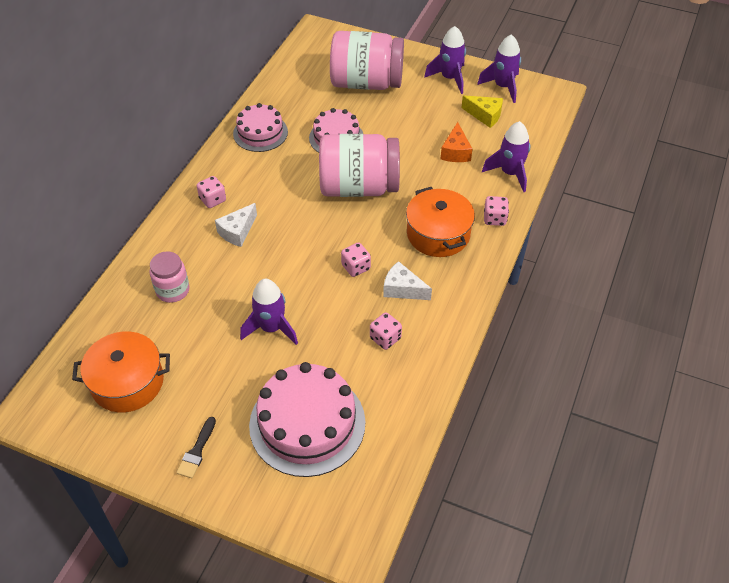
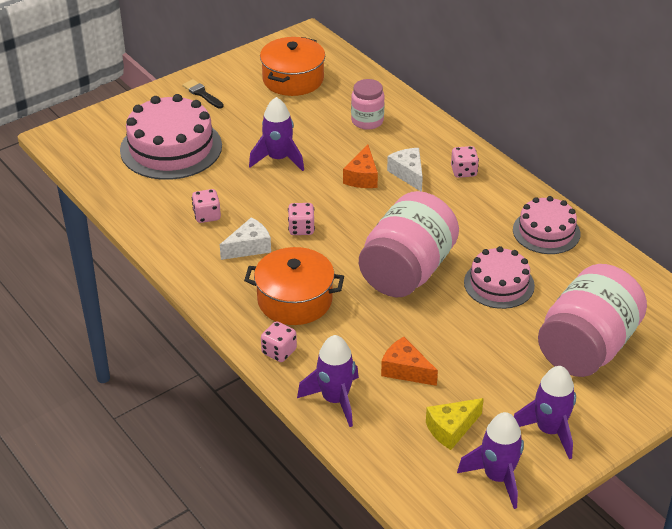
camera: 120 degrees right, 10 degrees down
none -> orange cheese [343,145,378,188]

